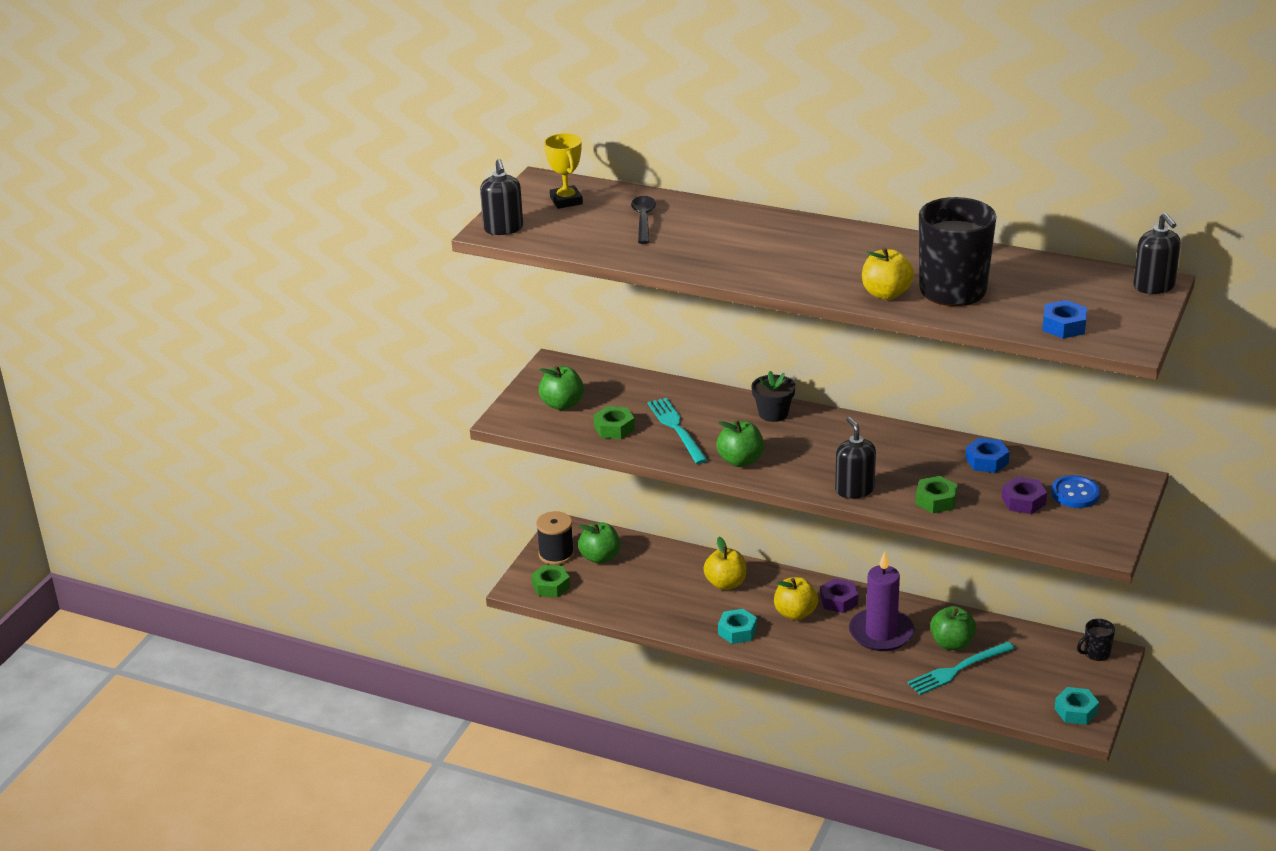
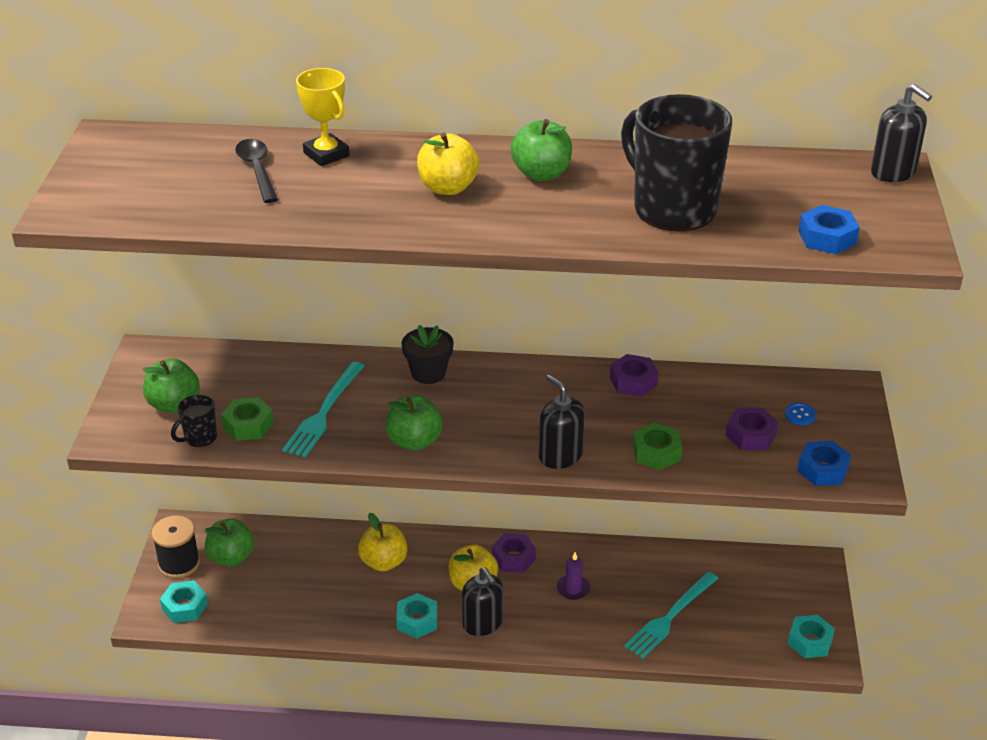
camera: 20 degrees left, 5 degrees up
black soap dispenser [480,159,523,235] -> black soap dispenser moved to [462,567,503,636]
green nut [531,565,570,597] -> turquoise nut [160,580,208,623]
yellow trophy [544,133,583,209] -> yellow trophy moved to [296,68,349,166]
turquoise fork [647,398,708,464] -> turquoise fork turned 120 degrees counterclockwise [282,362,364,457]
purple candle [849,551,914,651] -> purple candle [557,552,590,600], size x0.46
yellow apple [862,247,914,300] -> yellow apple moved to [417,132,480,195]
green apple [930,606,976,650] -> green apple moved to [511,119,572,181]
blue nut [965,438,1010,473] -> blue nut moved to [797,441,851,486]
blue button [1051,475,1101,508] -> blue button [785,403,816,425], size x0.56
black mug [1077,619,1115,661] -> black mug moved to [171,395,217,447]
none -> purple nut [610,354,659,397]

